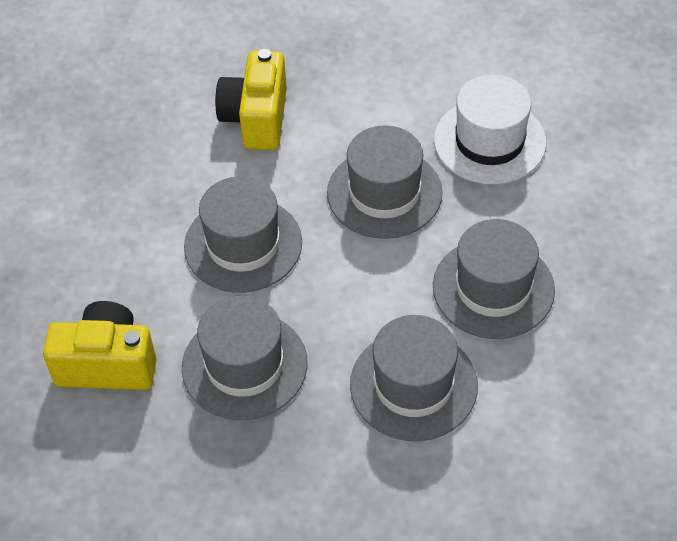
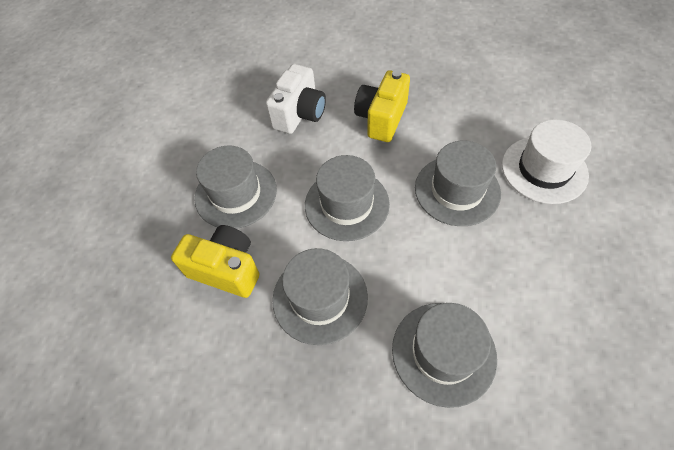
camera: 20 degrees right, 5 degrees up
grey hat [433,219,555,339] -> grey hat moved to [195,145,277,229]
none -> white camera [266,64,326,134]

